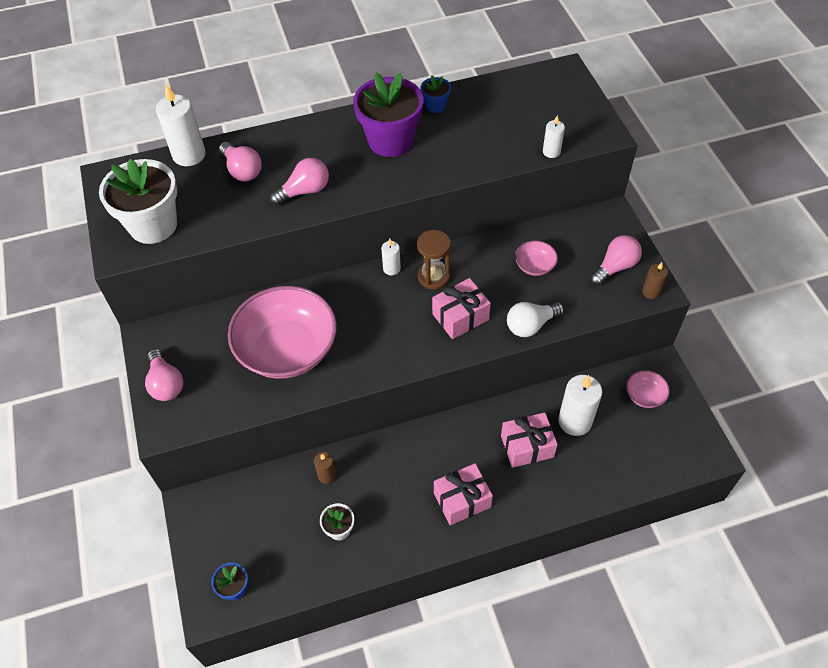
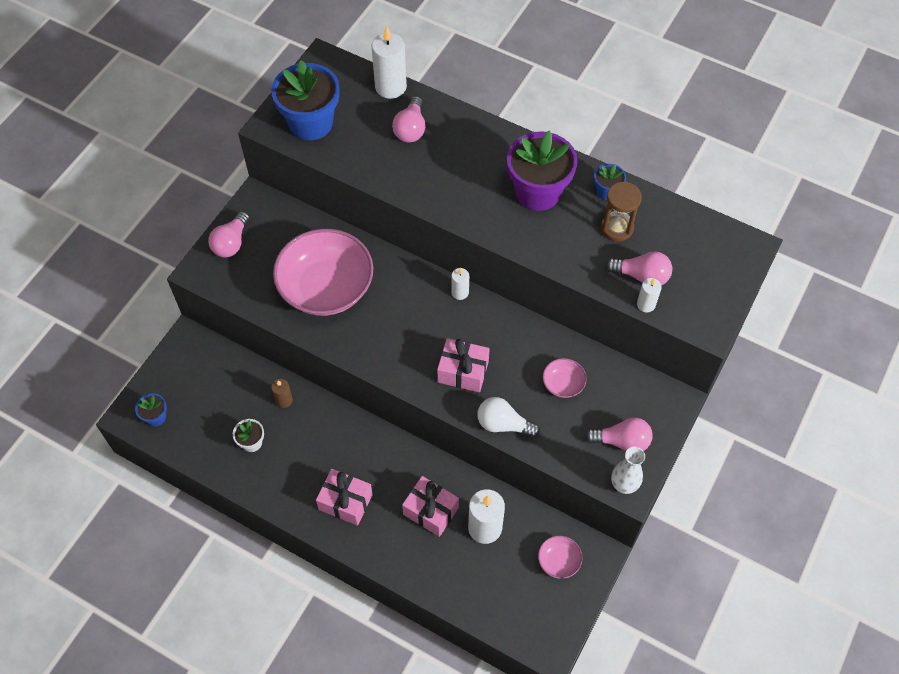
camera: 45 degrees right, 5 degrees up
white flower pot [99,159,177,244] -> blue flower pot [271,60,339,140]
pink light bulb [270,158,329,206] -> pink light bulb moved to [606,251,672,286]
brown hourglass [417,230,451,289] -> brown hourglass moved to [601,182,642,241]
brown candle [642,262,668,299] -> white vase [611,446,645,494]

